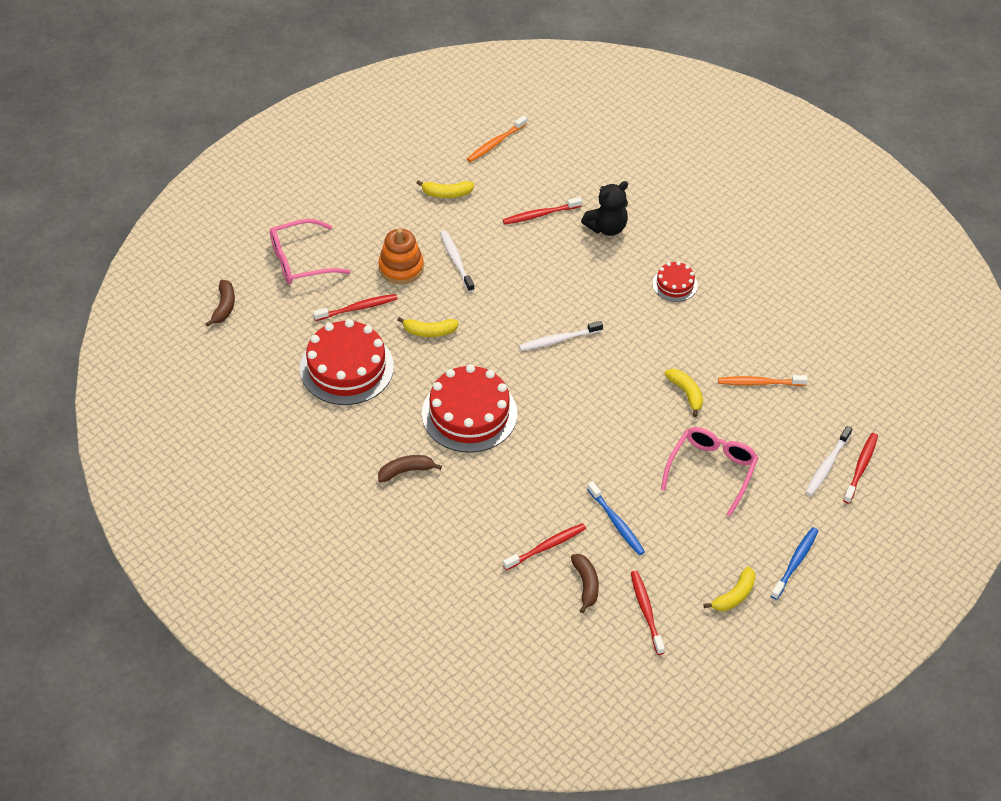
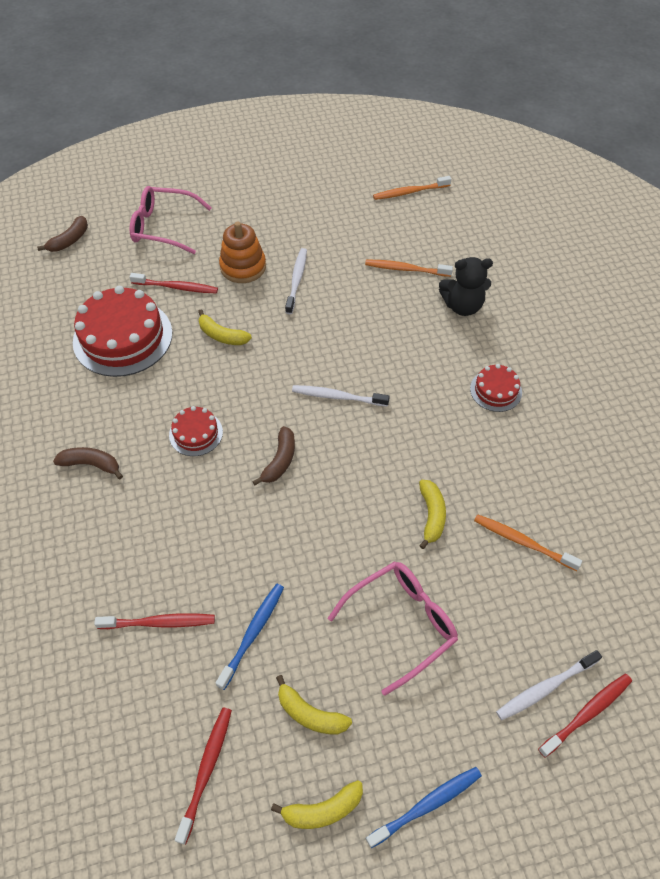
camera: 30 degrees right, 5 degrees up
yellow banana [417,180,474,198] -> yellow banana moved to [276,675,352,735]
red cake [422,364,517,453] -> red cake [169,406,223,456], size x0.50
red toothbrush [503,197,582,225] -> orange toothbrush [365,260,453,277]
brown banana [571,554,599,613] -> brown banana moved to [252,426,295,486]
blue toothbrush [587,481,645,555] -> blue toothbrush turned 150 degrees counterclockwise [216,584,284,690]

